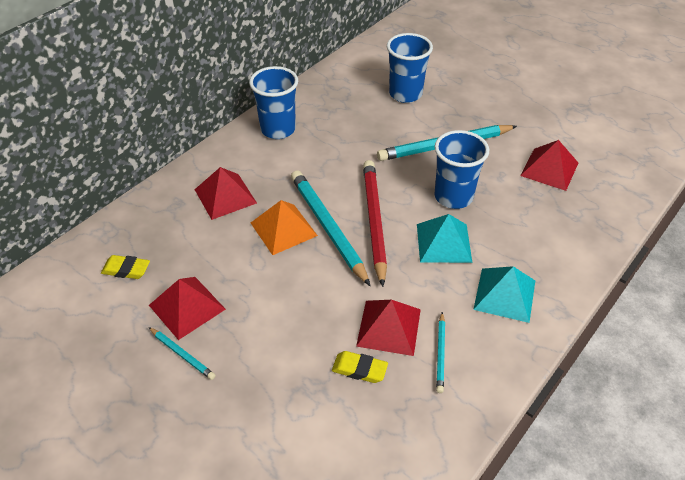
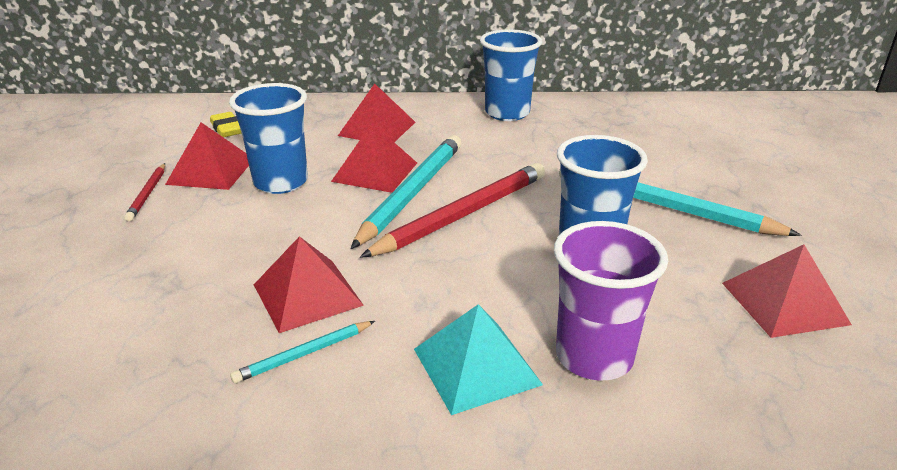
camera: 50 degrees right, 15 degrees down
turquoise pencil [149,327,216,380] -> red pencil [124,163,165,221]
orange pyramid [251,200,318,255] -> red pyramid [331,123,417,193]
yellow eraser [332,351,388,383] -> none
blue cup [387,33,433,103] -> blue cup moved to [229,83,308,194]
turquoise pyramid [417,214,472,263] -> none
none -> purple cup [554,221,668,381]

